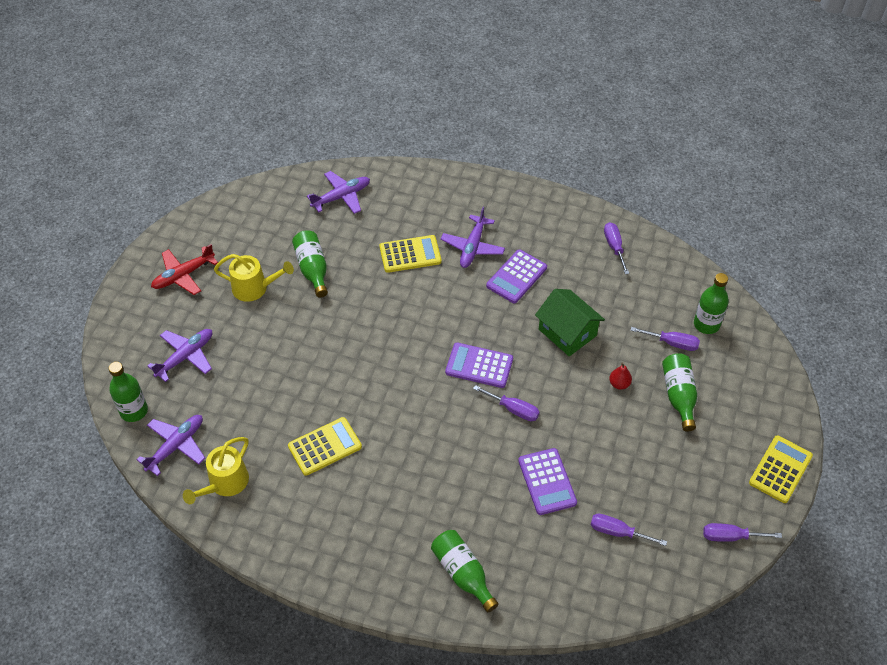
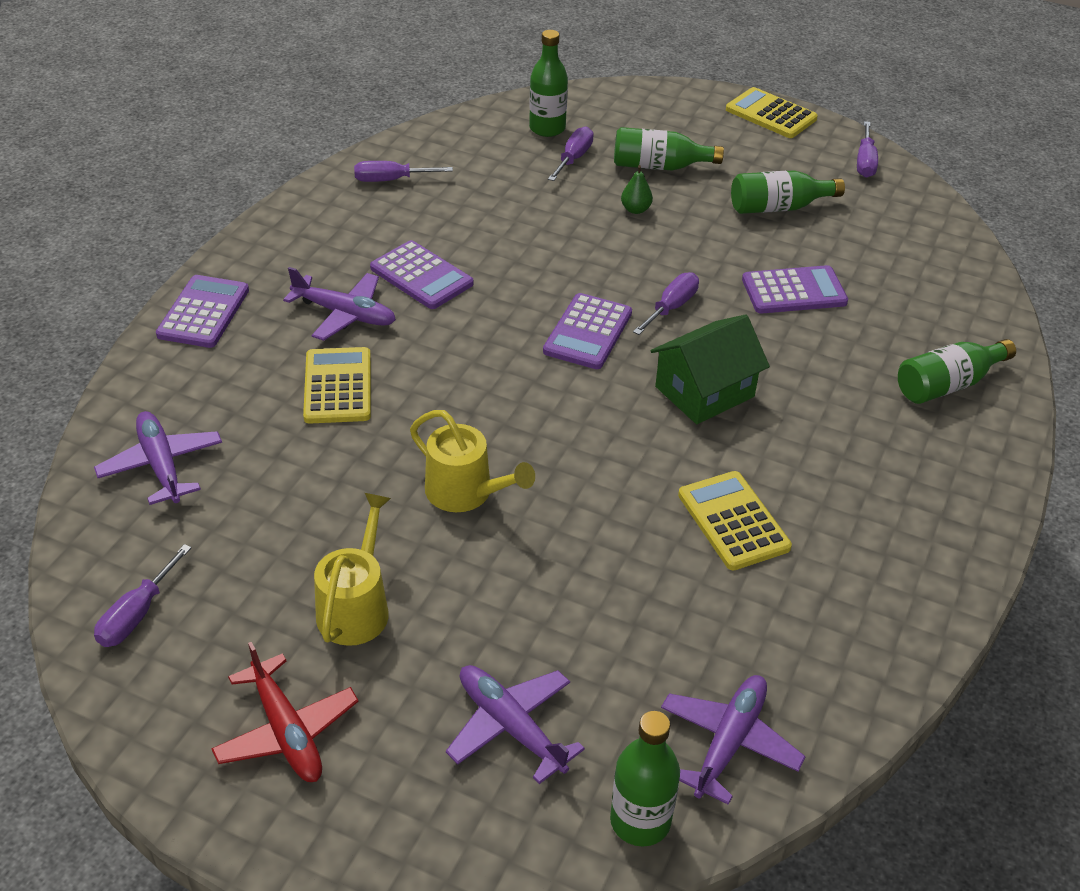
camera: 85 degrees left, 10 degrees down
purple plane [136,415,205,476] -> purple plane turned 75 degrees clockwise [661,675,806,805]
yellow watering can [183,437,249,504] -> yellow watering can moved to [410,410,535,512]
green bottle [292,230,328,298] -> green bottle moved to [731,170,845,214]
green house [535,289,605,356] -> green house moved to [650,315,770,424]
purple screwdriver [590,514,667,546] -> purple screwdriver moved to [94,544,191,647]
red pear [609,362,632,390] -> green pear [621,165,653,214]
none -> purple calculator [156,275,249,348]

